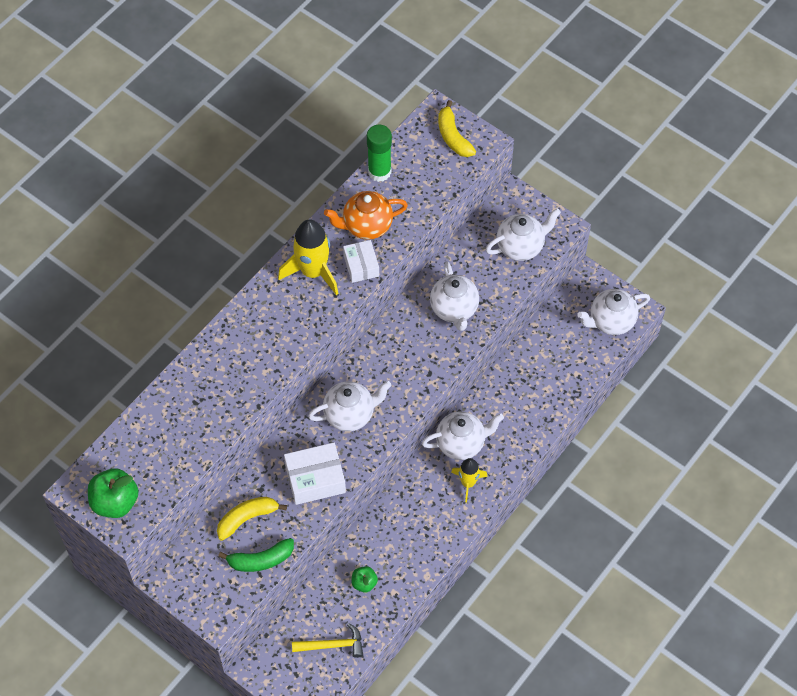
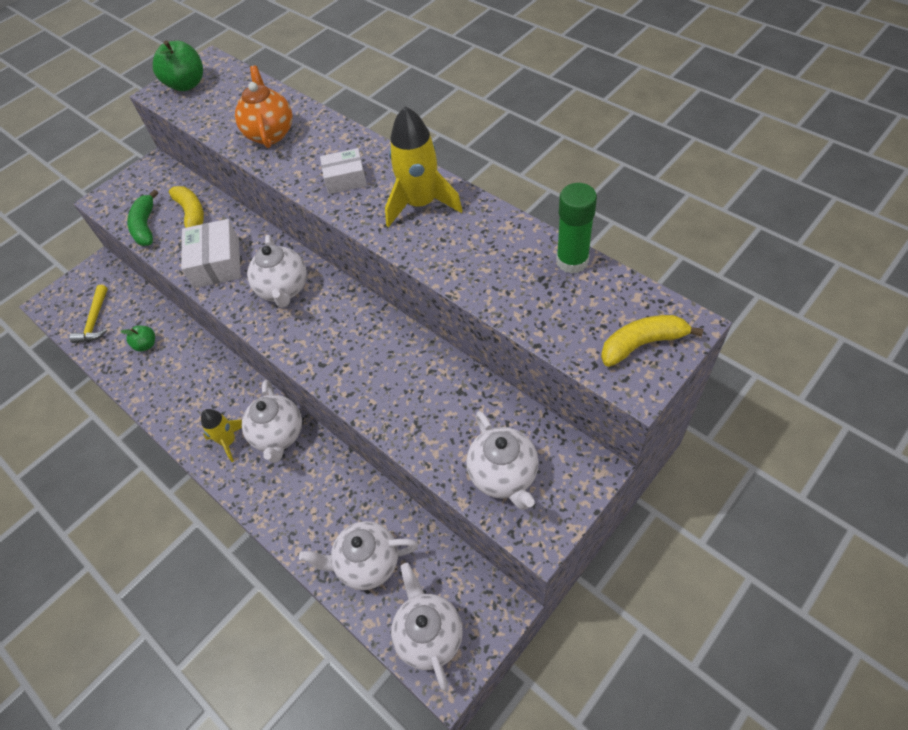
camera: 100 degrees right, 5 degrees down
orange teapot [324,191,408,240] -> orange teapot moved to [235,66,292,148]
white box [343,240,379,283] -> white box moved to [320,148,367,194]
white teapot [430,261,479,331] -> white teapot moved to [299,521,418,590]

